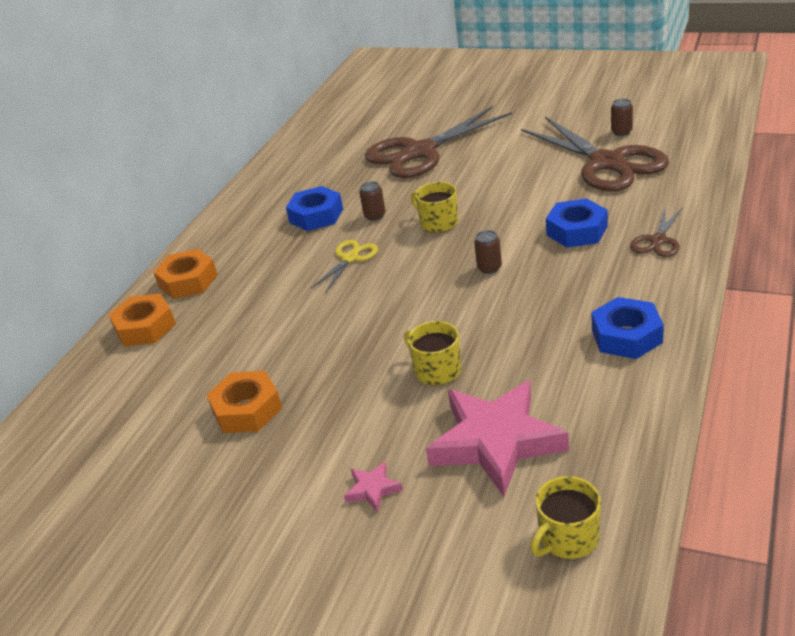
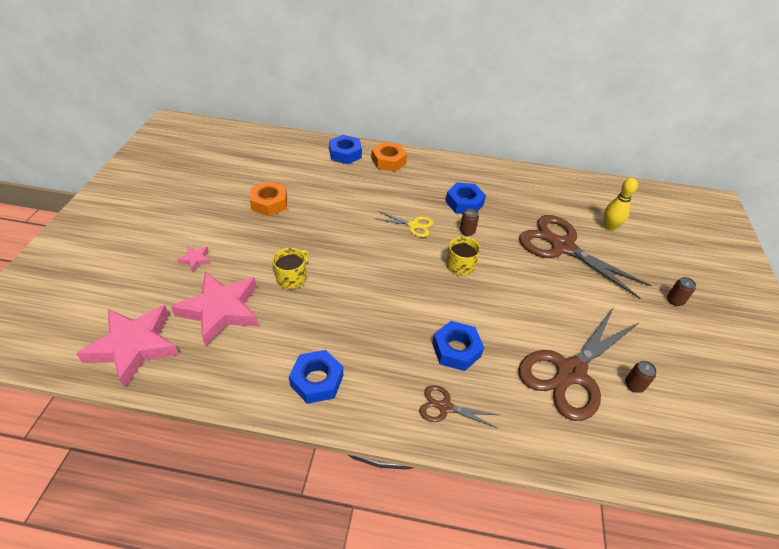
camera: 70 degrees right, 10 degrees up
orange nut [109,293,176,346] -> blue nut [329,135,362,164]
brown can [474,230,502,274] -> brown can moved to [667,277,696,306]
yellow mug [530,476,601,559] -> pink star [76,305,179,388]
none -> yellow bowling pin [604,178,638,231]

